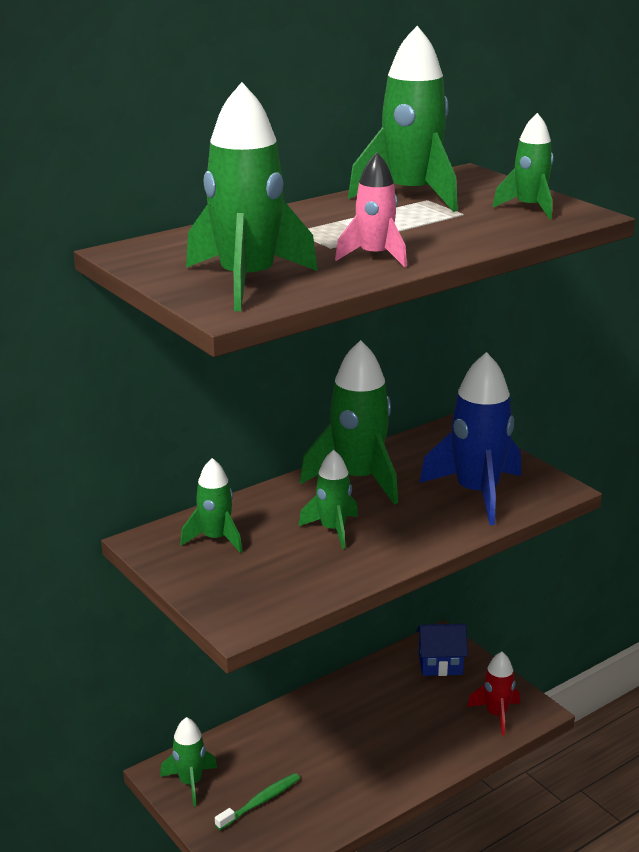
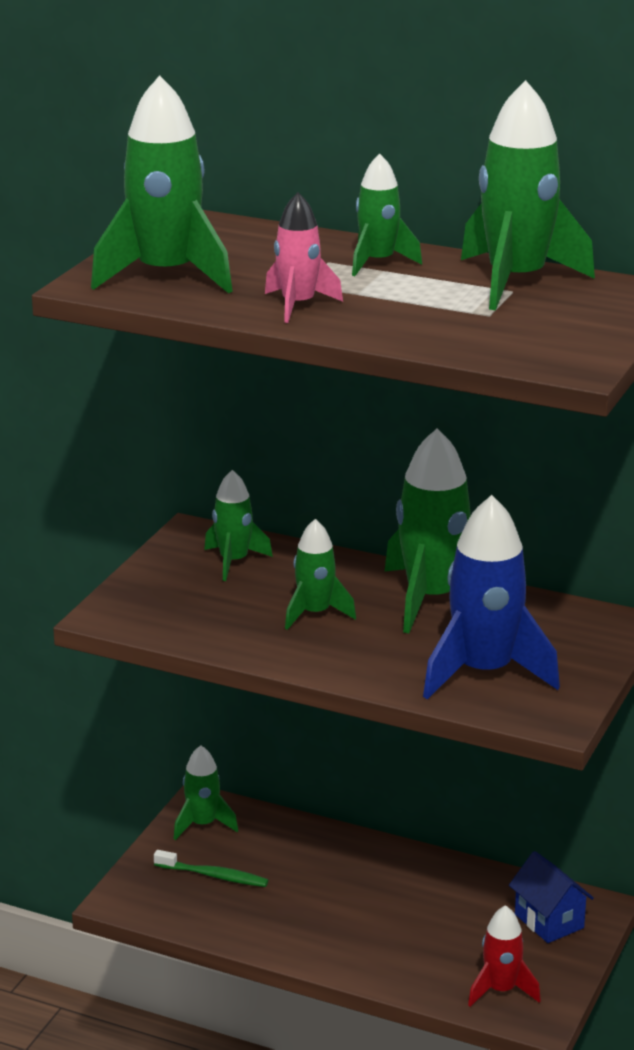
camera: 60 degrees right, 0 degrees up
green rocket [492,113,554,219] -> green rocket moved to [352,154,422,276]

